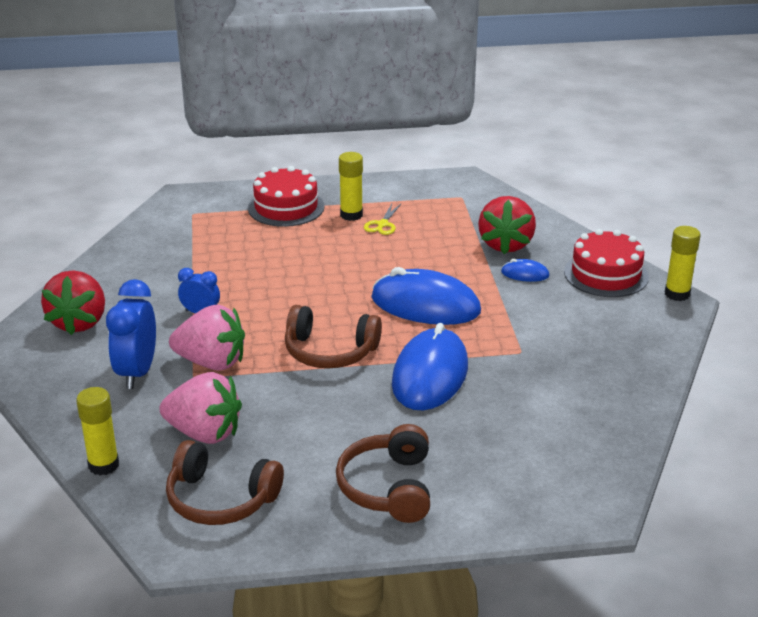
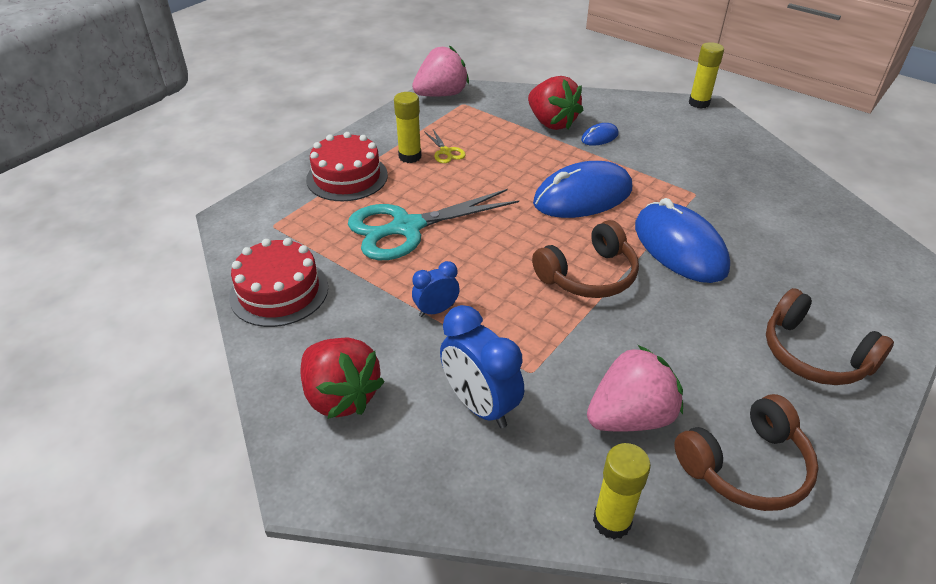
camera: 45 degrees left, 10 degrees up
pink strawberry [169,305,245,371] -> pink strawberry moved to [412,45,469,97]
red cake [564,229,649,297] -> red cake moved to [229,238,328,327]
none -> turquoise scissors [348,189,519,260]

